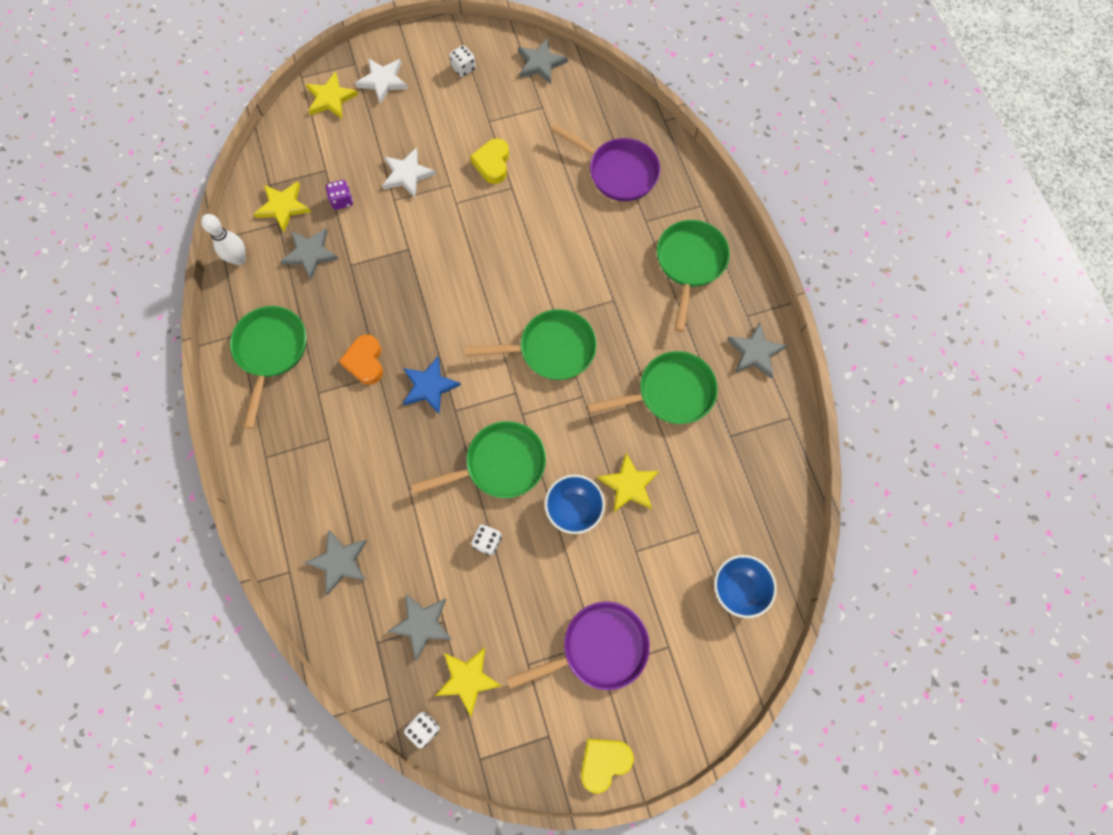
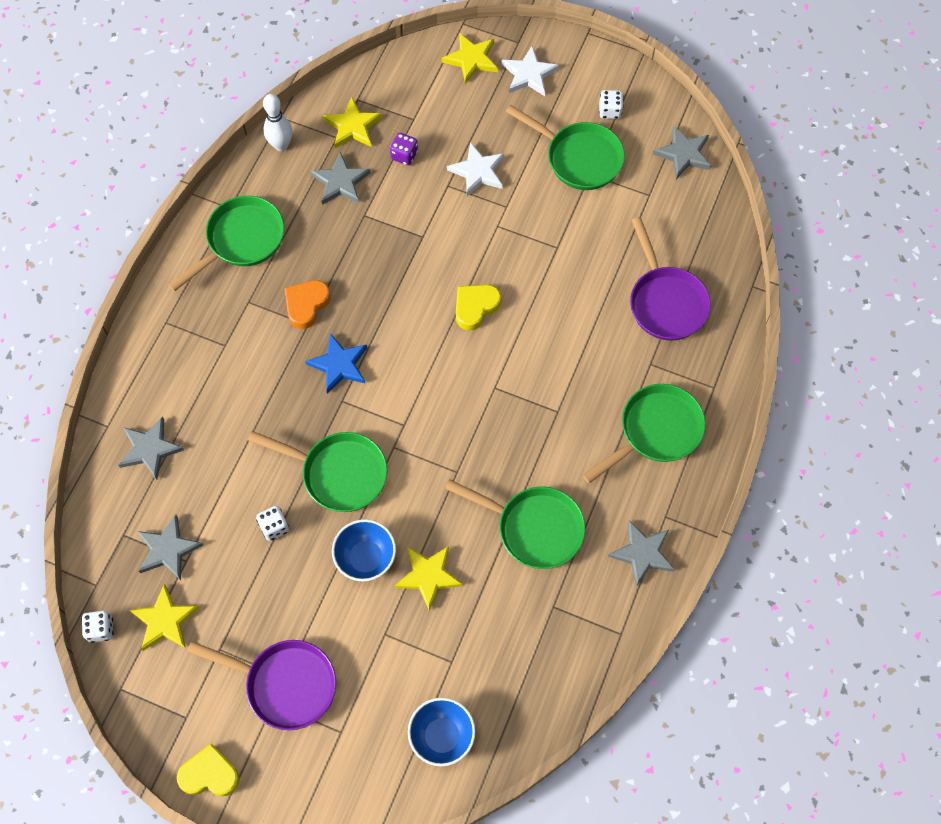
camera: 40 degrees right, 5 degrees down
green pan [465,309,597,380] -> green pan moved to [506,105,625,190]
yellow heart [470,138,509,184] -> yellow heart moved to [456,285,501,331]

